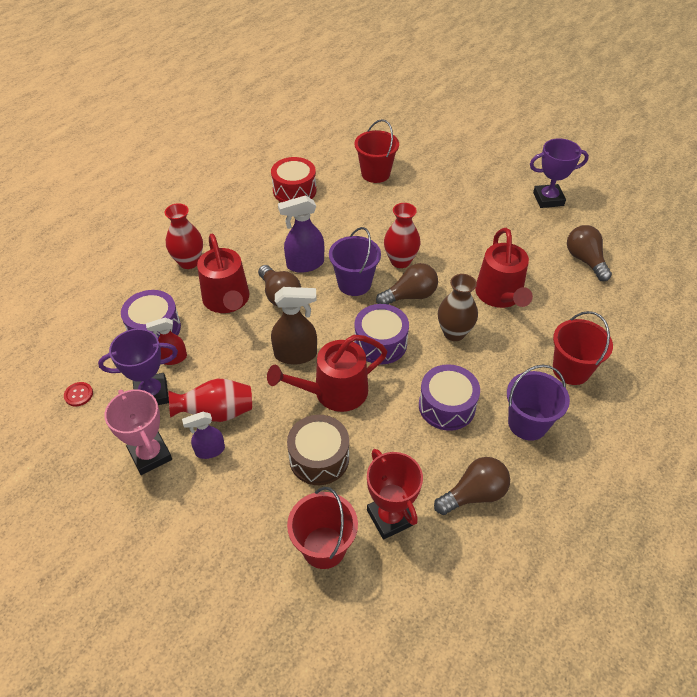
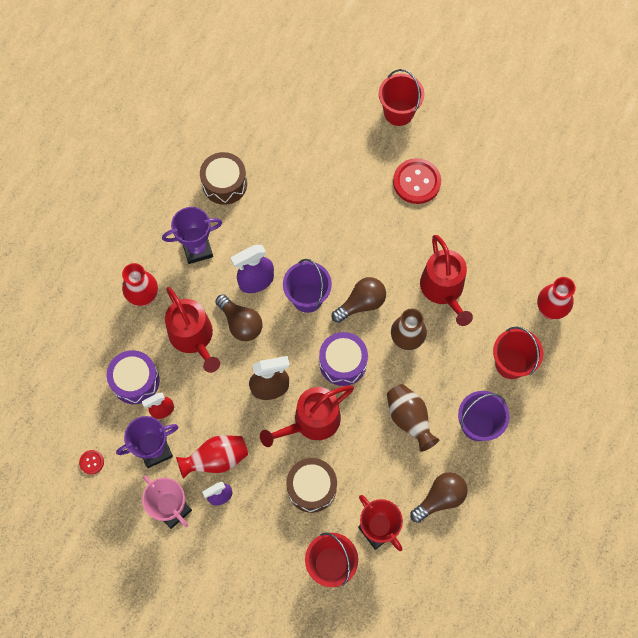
camera: 10 degrees left, 20 degrees up
red drum [271,157,316,202] -> brown drum [200,152,247,205]
red bucket [355,119,399,183] -> red bucket moved to [379,69,425,126]
red vase [384,203,420,268] -> red vase moved to [537,277,576,320]
purple drum [419,364,480,431] -> brown vase [387,384,440,452]
purple trophy [530,138,589,208] -> purple trophy moved to [162,207,222,264]
brown light bulb [567,225,612,281] -> none
none -> red button [393,158,441,204]

